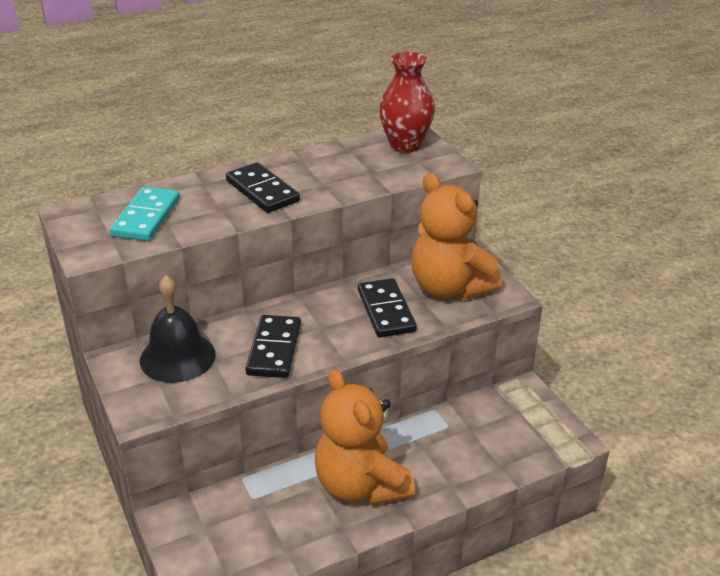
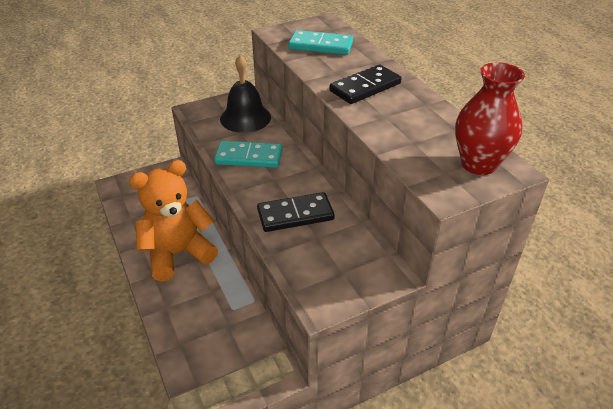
camera: 90 degrees right, 5 degrees up
black domino [245,315,301,378] -> turquoise domino [214,141,282,168]
orange teddy bear [411,173,502,300] -> none

